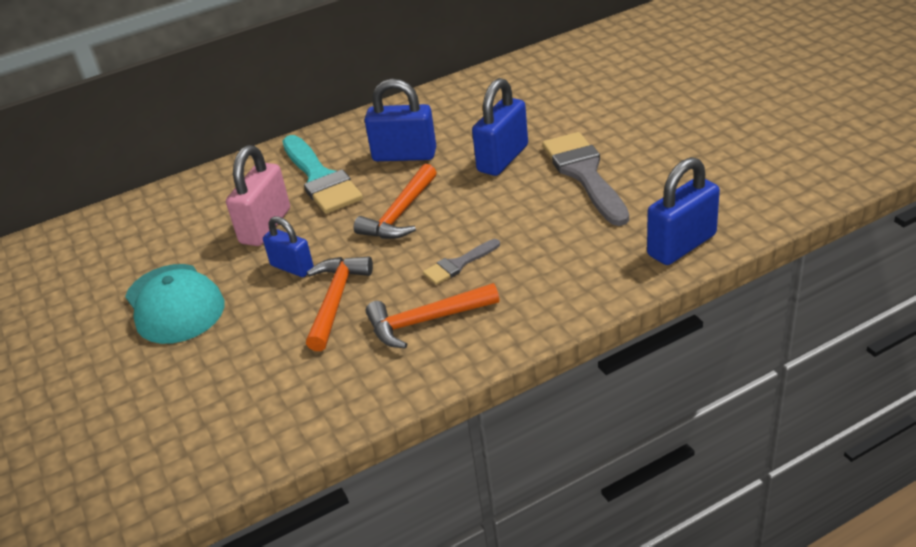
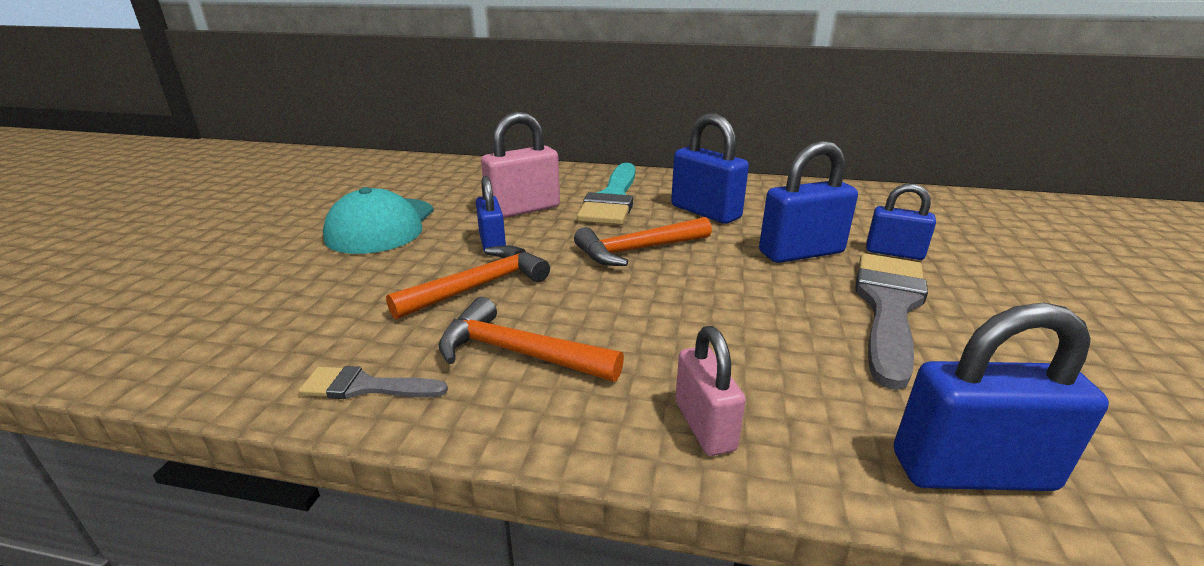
camera: 35 degrees right, 10 degrees down
grey brush [423,239,500,285] -> grey brush moved to [298,366,448,399]
none -> pink padlock [675,326,746,456]
none -> blue padlock [866,183,936,260]

